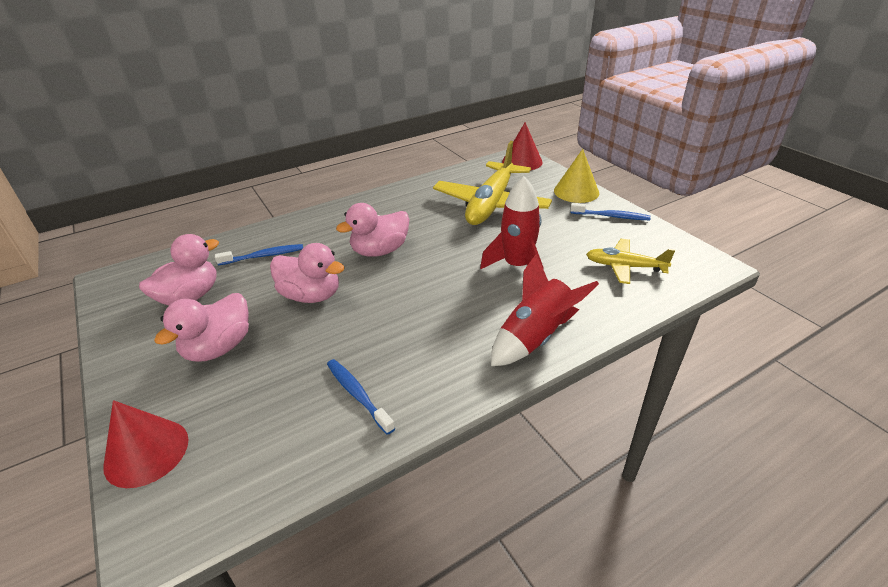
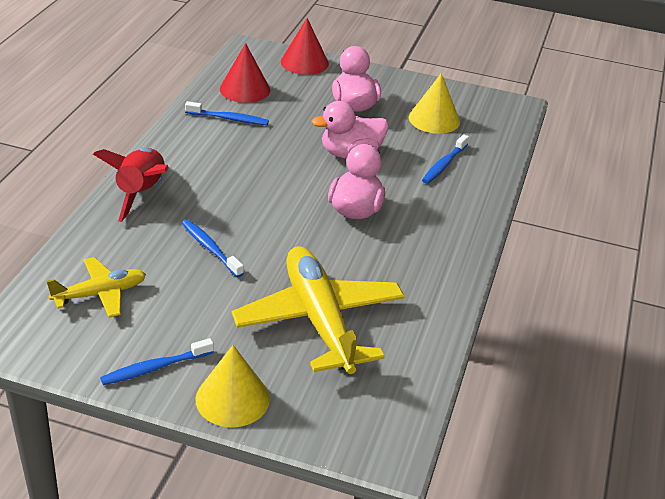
camera: 135 degrees right, 0 degrees up
pink duck [139,234,219,305] -> yellow cone [409,73,460,134]
red rocket [480,176,543,269] -> blue toothbrush [182,220,244,277]
red cone [502,122,543,170] -> red cone moved to [220,43,270,103]

